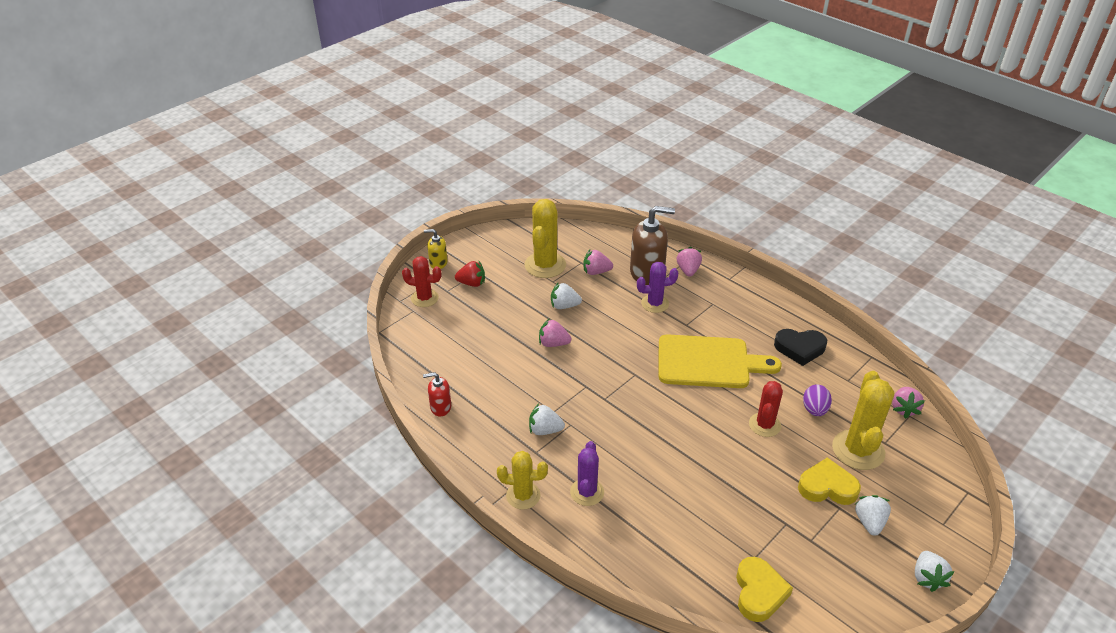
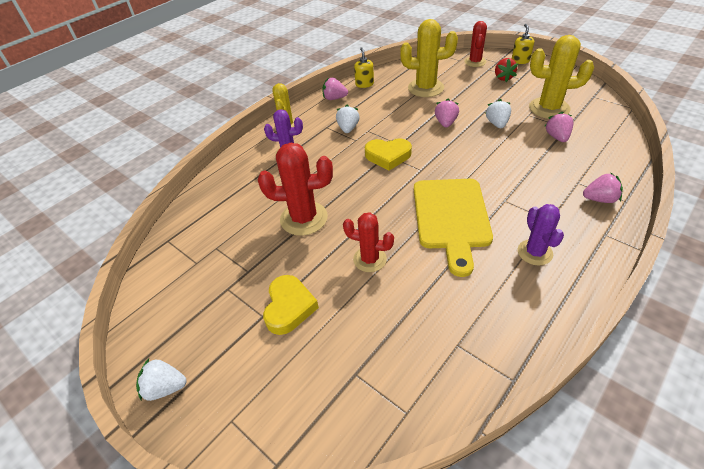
camera: 90 degrees right, 5 degrees up
red soap dispenser [423,372,451,416] -> yellow soap dispenser [354,47,374,88]
brown soap dispenser [630,206,675,285] -> none
purple cactus [637,262,678,313] -> purple cactus moved to [518,204,564,265]
yellow heart [736,557,793,622] -> yellow heart moved to [365,138,412,171]
black heart [774,329,827,366] -> none
purple egg [803,385,832,416] -> none
yellow cactus [832,371,894,470] -> yellow cactus moved to [400,19,458,97]
white strawberry [855,495,891,536] -> none
pink strawberry [892,387,925,419] -> pink strawberry moved to [322,77,348,100]
none -> red cactus [258,143,333,236]

